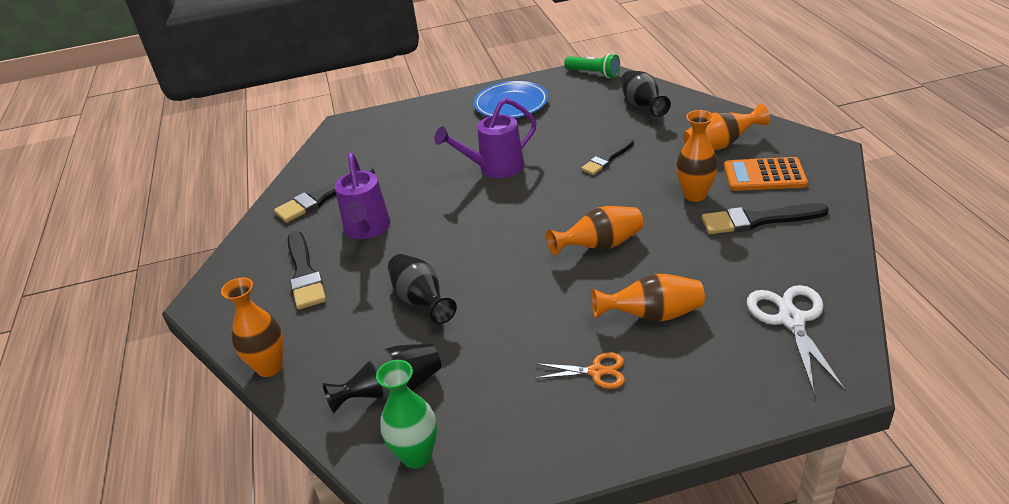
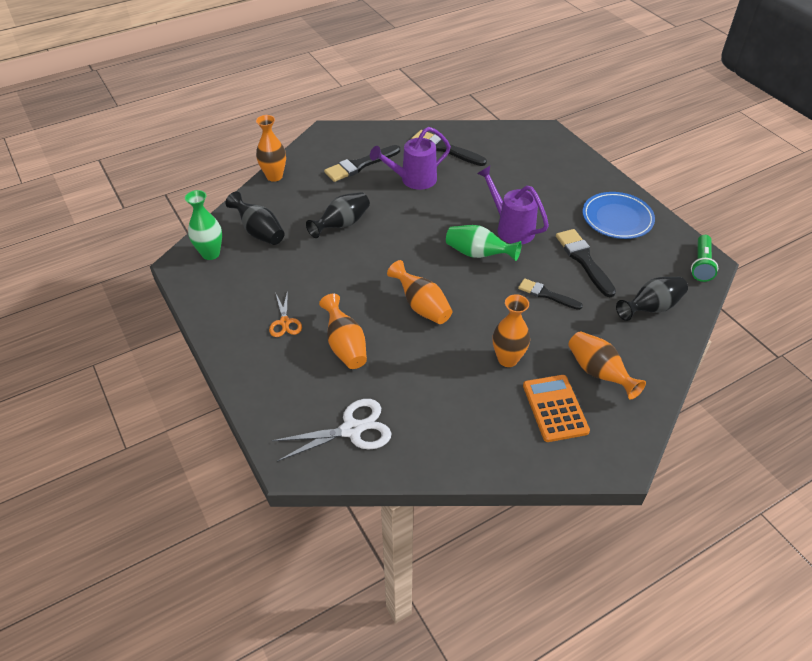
camera: 70 degrees right, 10 degrees up
black brush [702,203,829,234] -> black brush moved to [556,229,616,297]
none -> green vase [446,225,522,261]

